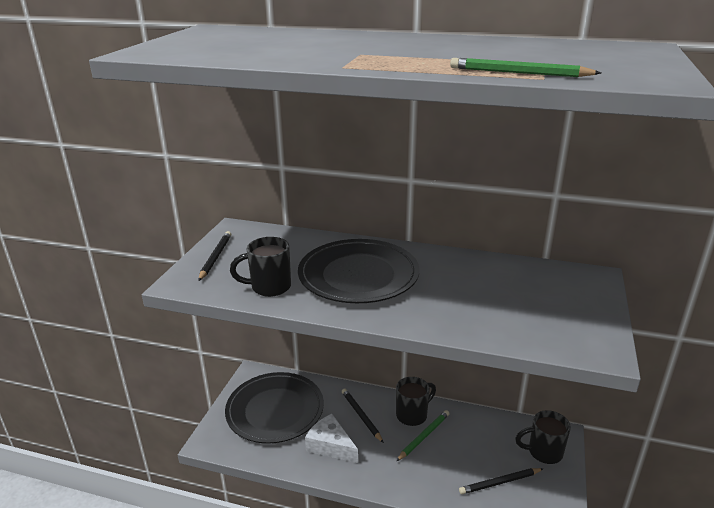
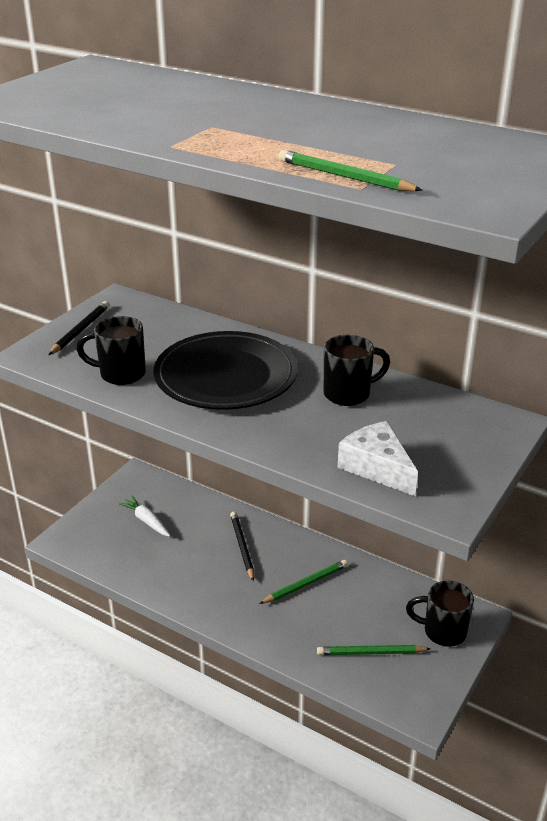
camera: 15 degrees right, 5 degrees up
black plate [225,372,324,444] -> white carrot [118,496,170,537]
white cheese [305,414,358,463] -> white cheese moved to [338,421,418,496]
black mug [396,377,436,426] -> black mug moved to [324,335,390,406]
black pencil [459,468,544,494] -> green pencil [317,645,431,655]

